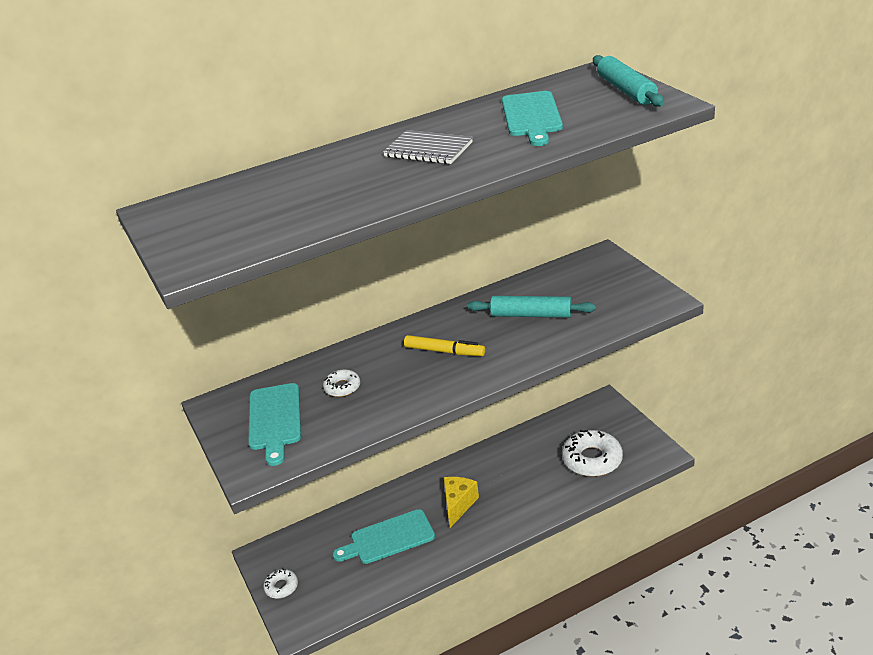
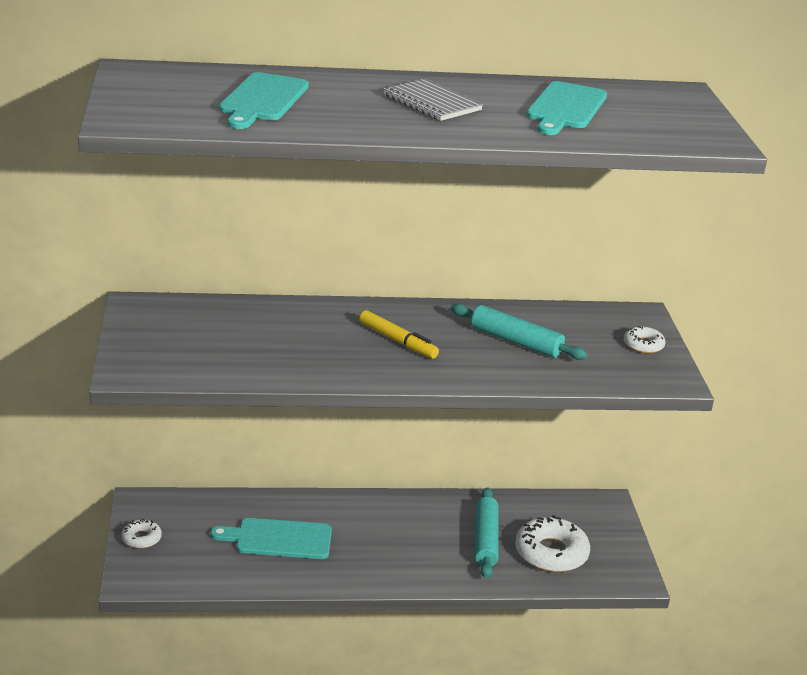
camera: 15 degrees right, 5 degrees down
turquoise cutting board [248,383,301,466] -> turquoise cutting board moved to [219,72,309,129]
white donut [323,369,360,397] -> white donut moved to [624,326,666,353]
yellow cheese [444,477,479,528] -> none
turquoise rolling pin [593,55,664,107] -> turquoise rolling pin moved to [475,487,499,579]

